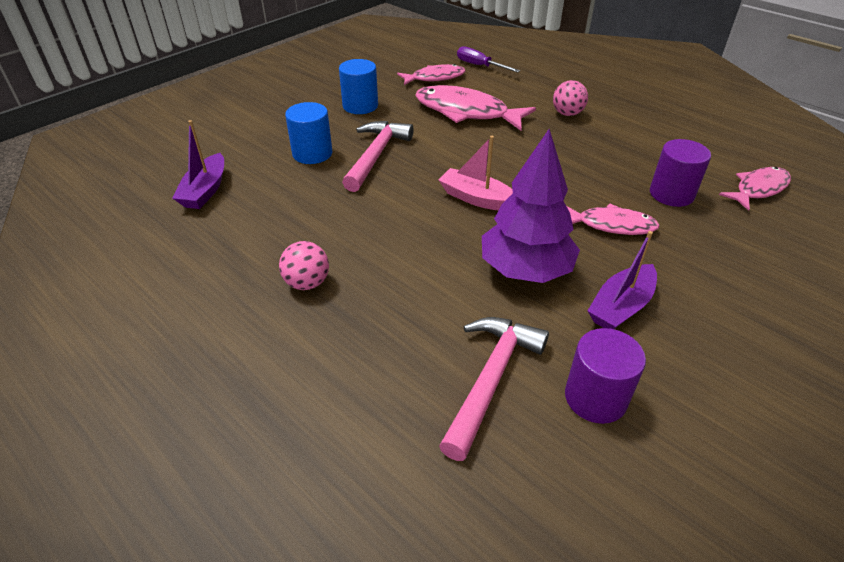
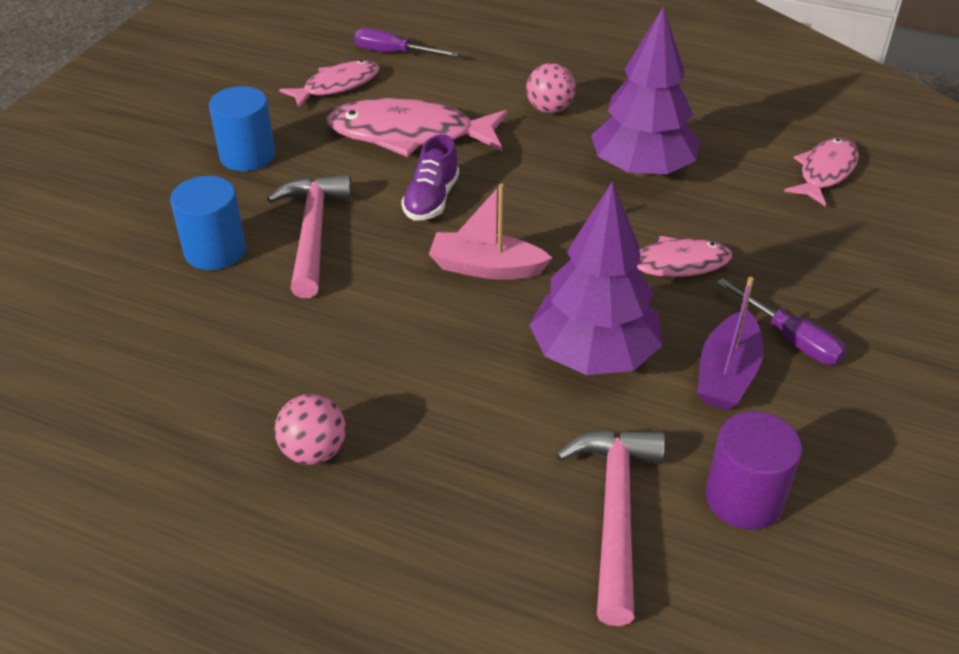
camera: 20 degrees left, 0 degrees up
purple boat [172,120,224,209] -> none
purple cylinder [650,139,711,207] -> none
none -> purple shoe [401,134,459,220]
none -> purple tree [591,7,700,177]
none -> purple screwdriver [717,278,846,365]

